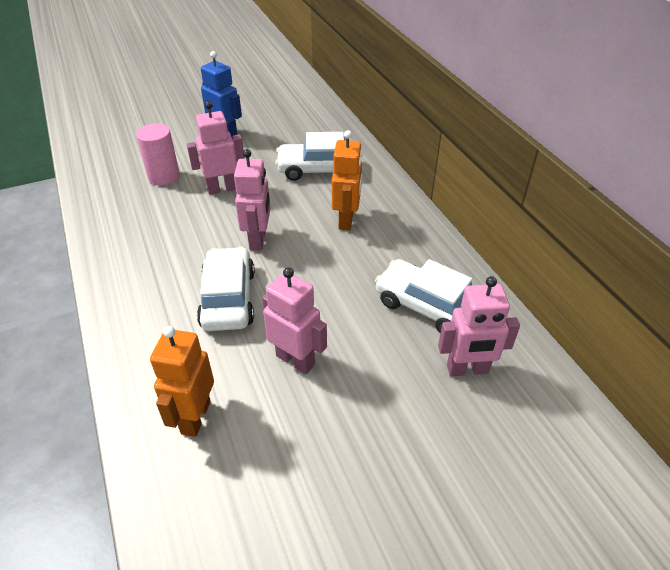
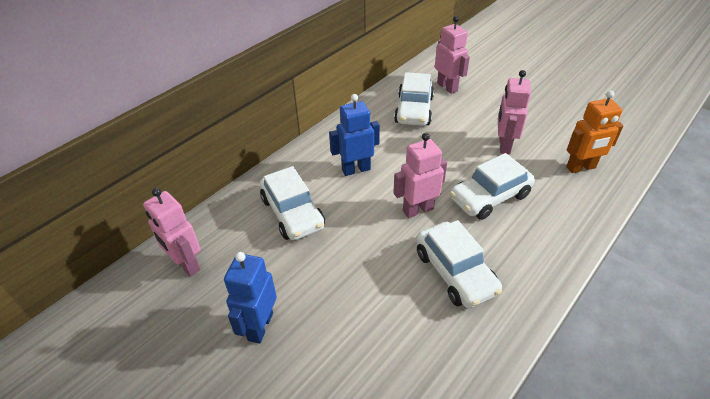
camera: 115 degrees left, 0 degrees up
pink cylinder [136,123,180,186] -> none
pink robot [187,101,245,195] -> pink robot moved to [143,188,201,277]
orange robot [332,130,363,230] -> blue robot [329,94,380,176]
none -> white car [416,220,502,308]

